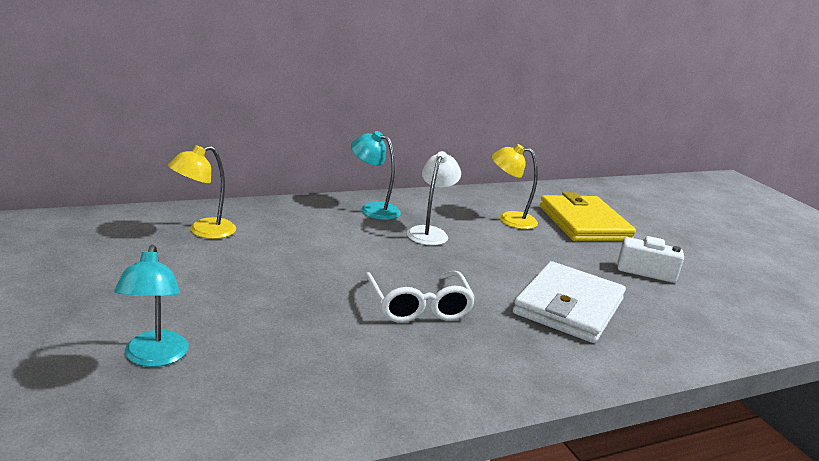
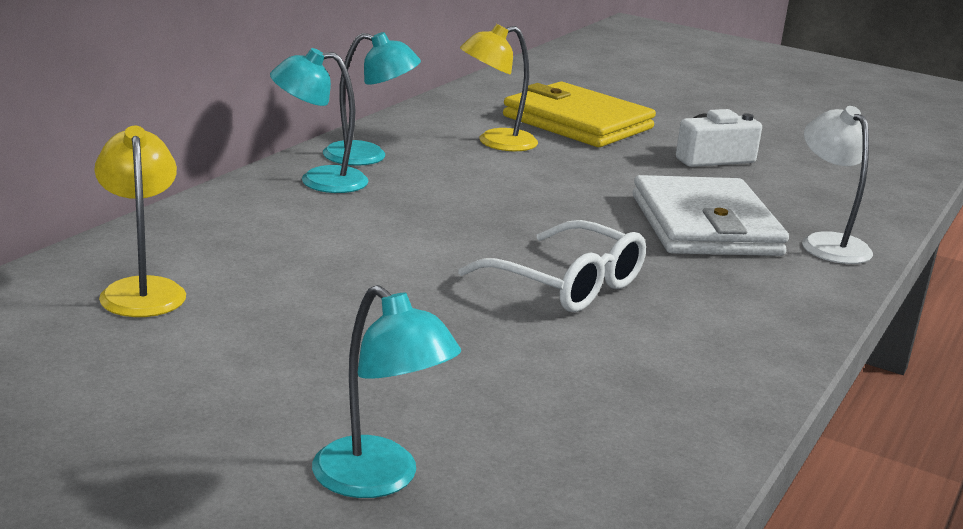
camera: 35 degrees left, 0 degrees up
yellow lamp [168,145,236,239] -> yellow lamp turned 150 degrees clockwise [94,125,186,317]
white lamp [407,151,461,246] -> white lamp moved to [802,106,873,264]
none -> turquoise lamp [323,32,421,166]

